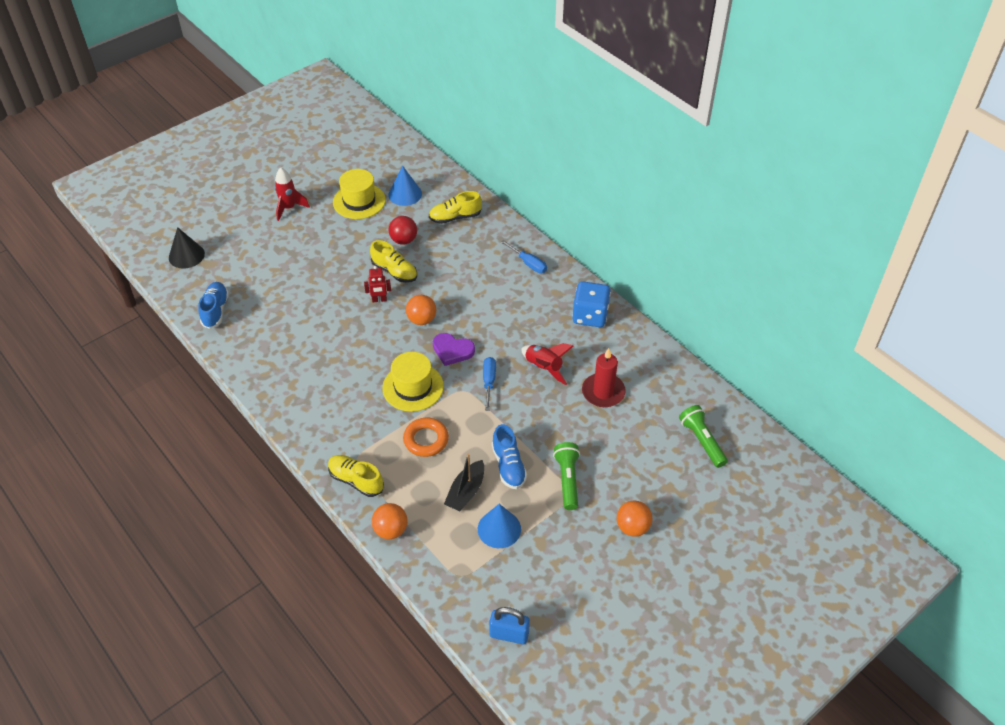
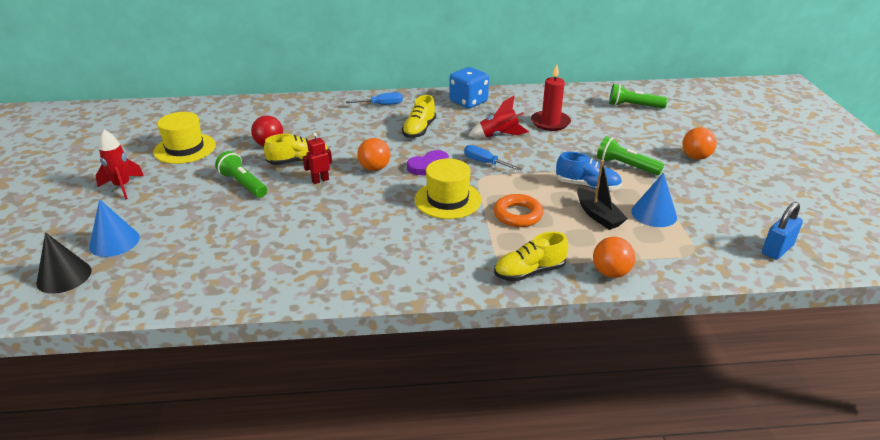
camera: 55 degrees left, 15 degrees down
blue shoe [198,282,229,329] -> none
red robot [364,266,391,302] -> red robot turned 150 degrees counterclockwise [303,133,332,184]
blue cone [388,166,422,206] -> blue cone moved to [89,199,140,257]
yellow shoe [429,191,482,224] -> yellow shoe moved to [402,95,436,138]
none -> green flashlight [215,151,267,198]

